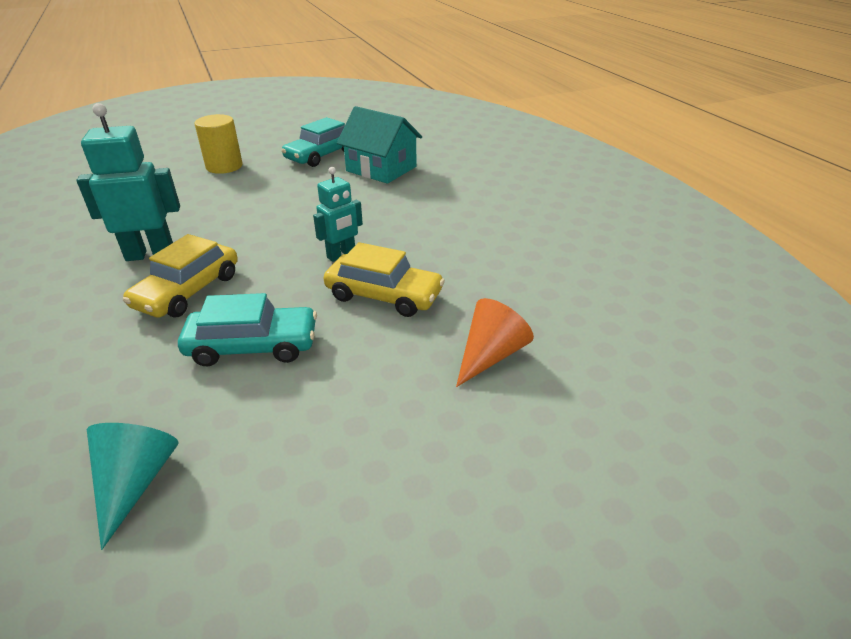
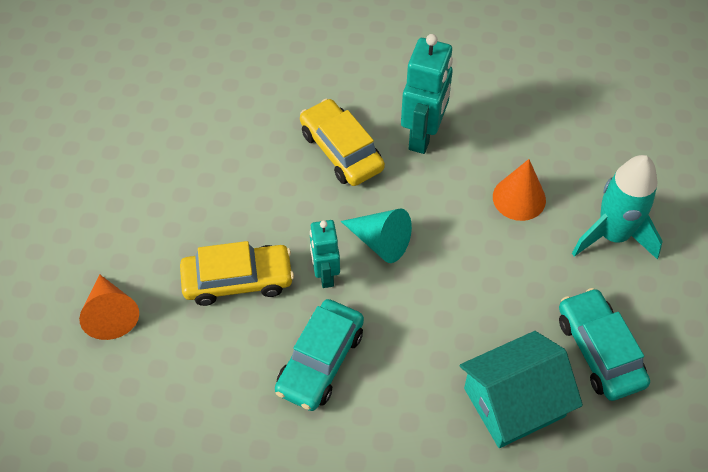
camera: 120 degrees right, 20 degrees up
turquoise cone [87,423,179,550] -> turquoise cone moved to [341,208,412,263]
turquoise car [178,293,317,367] -> turquoise car moved to [275,299,364,411]
yellow cylinder [194,114,243,174] -> turquoise rocket [572,155,663,259]
yellow car [324,242,445,317] -> yellow car turned 150 degrees counterclockwise [180,241,294,306]
none -> orange cone [493,159,546,221]

